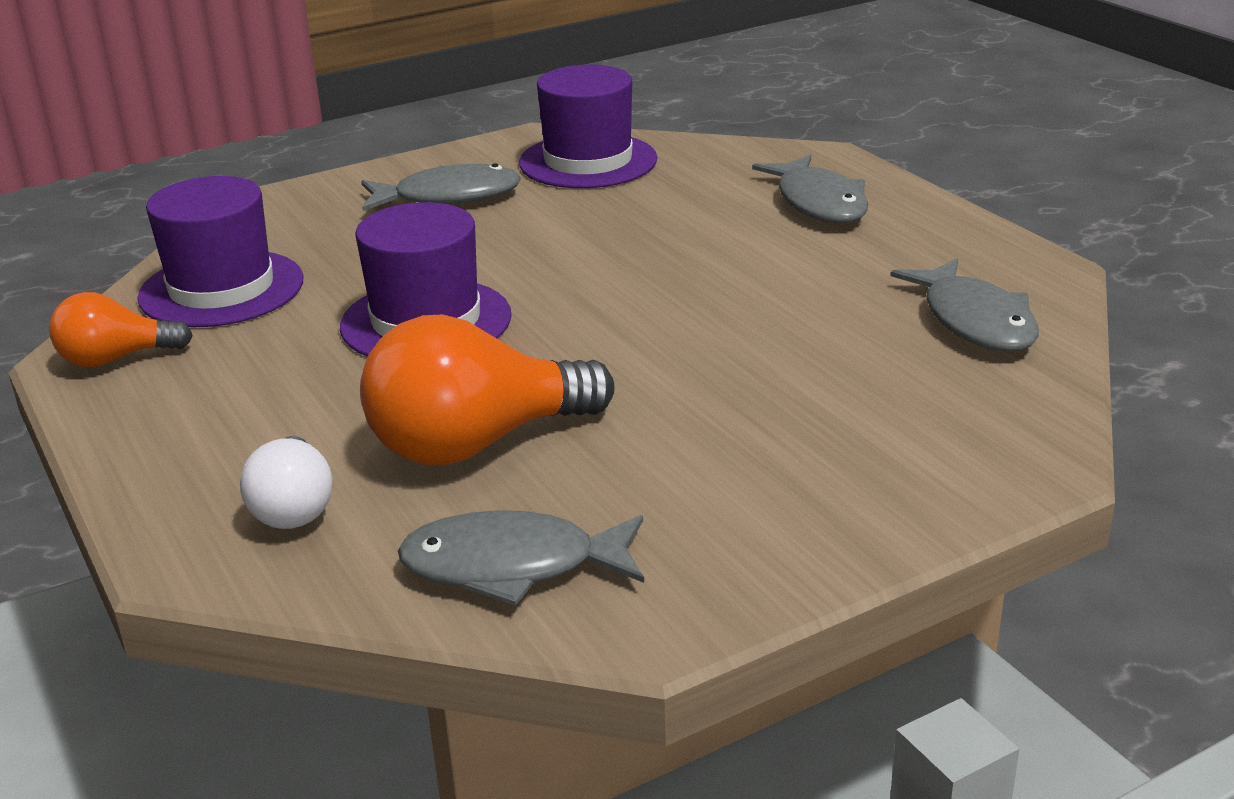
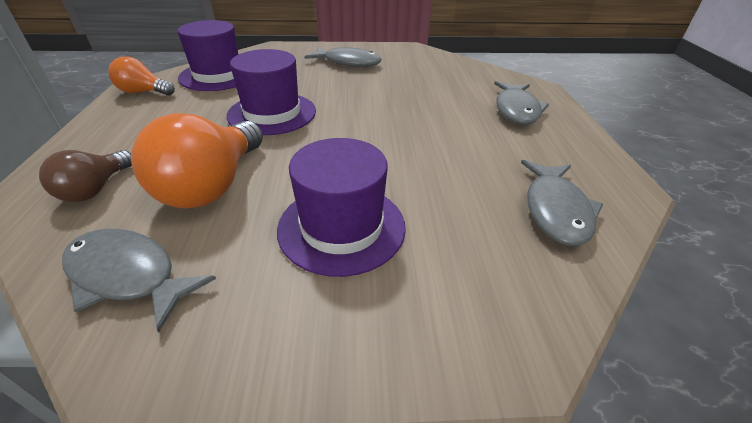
camera: 25 degrees right, 10 degrees up
white light bulb [240,436,333,529] -> brown light bulb [39,150,132,202]
orange light bulb [360,315,615,465] -> orange light bulb turned 75 degrees counterclockwise [131,113,263,209]
purple hat [519,65,657,188] -> purple hat moved to [277,138,406,277]

